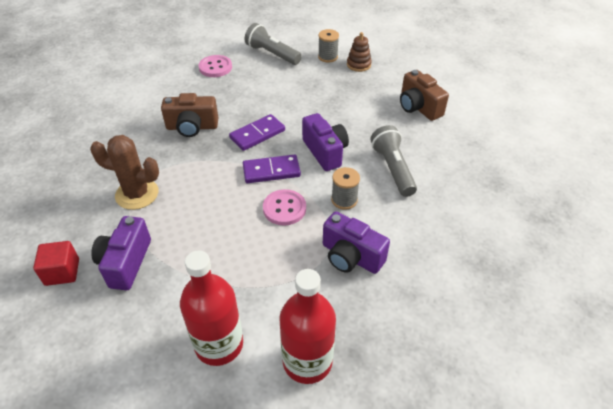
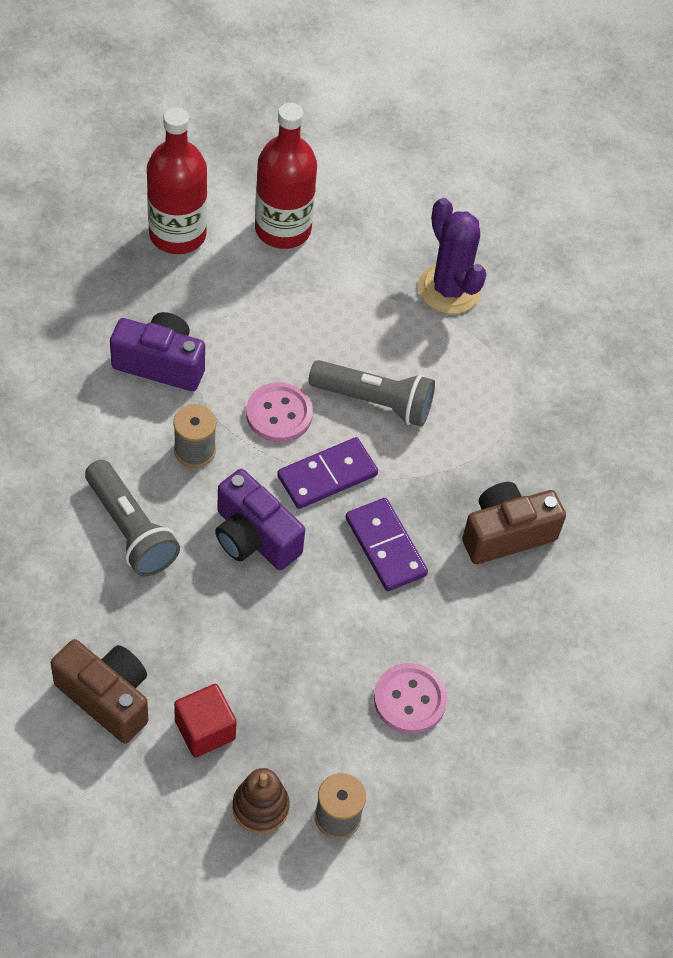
camera: 155 degrees right, 10 degrees up
red cube [33,241,79,286] -> red cube moved to [174,684,237,757]
brown cactus [90,135,159,210] -> none
purple camera [91,216,151,290] -> purple cactus [418,198,486,314]
pink button [199,55,232,77] -> pink button moved to [374,663,447,734]
purple domino [229,114,285,151] -> purple domino turned 60 degrees counterclockwise [346,498,428,591]
grey flashlight [245,23,302,65] -> grey flashlight moved to [308,360,435,427]

